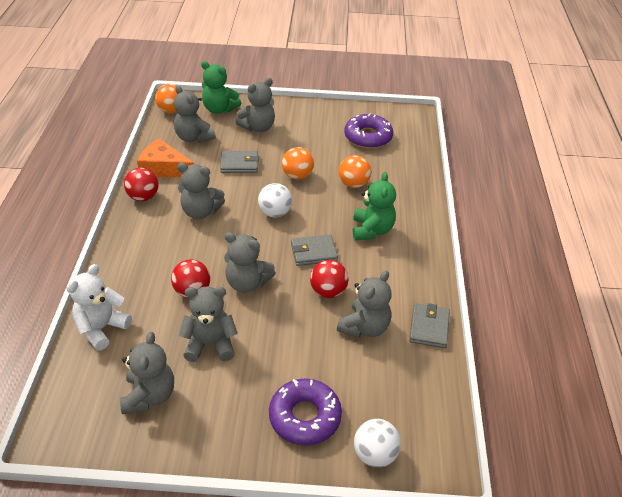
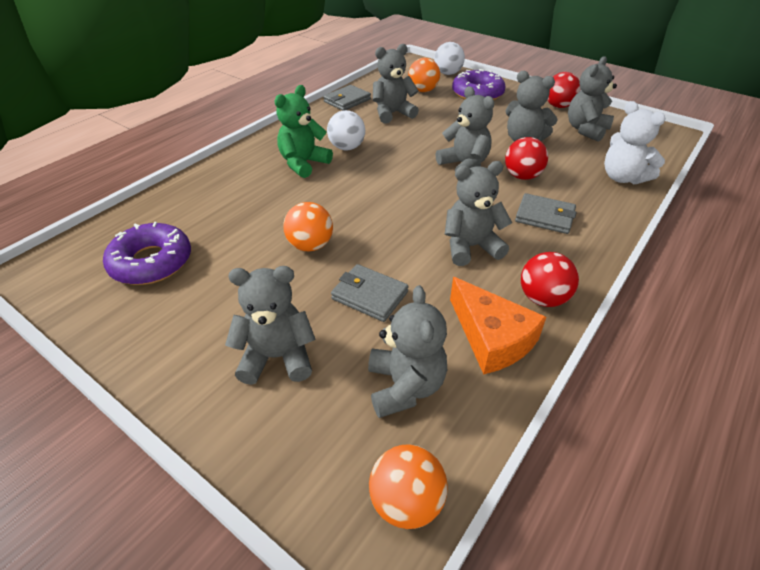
camera: 145 degrees left, 0 degrees up
white teddy bear [66,264,132,351] -> white teddy bear turned 75 degrees clockwise [604,101,666,184]
grey teddy bear [177,163,225,219] -> grey teddy bear turned 60 degrees counterclockwise [445,161,512,266]
green teddy bear [201,61,241,114] -> none
white ball [258,183,292,217] -> white ball moved to [327,110,365,150]
grey wallet [291,235,338,266] -> grey wallet moved to [515,193,577,234]
red ball [310,260,348,298] -> red ball moved to [547,72,581,108]
orange ball [339,155,371,188] -> orange ball moved to [408,58,440,92]

